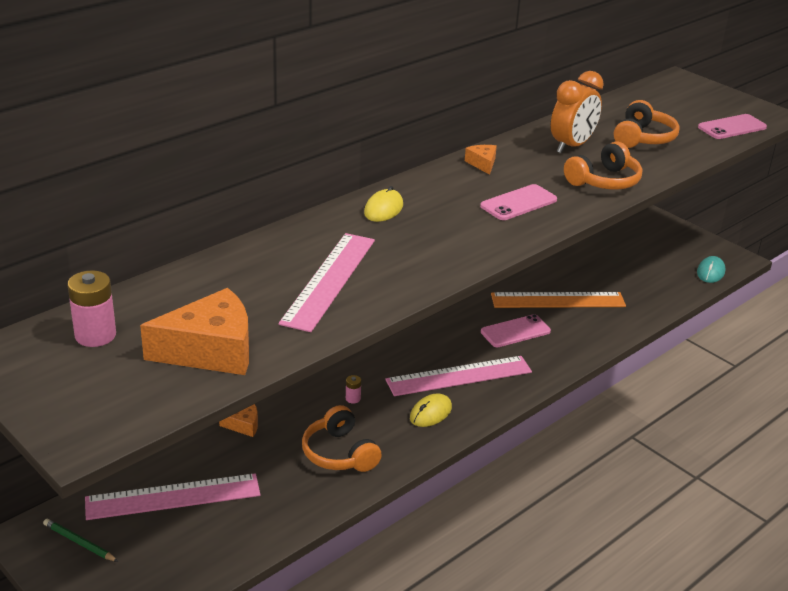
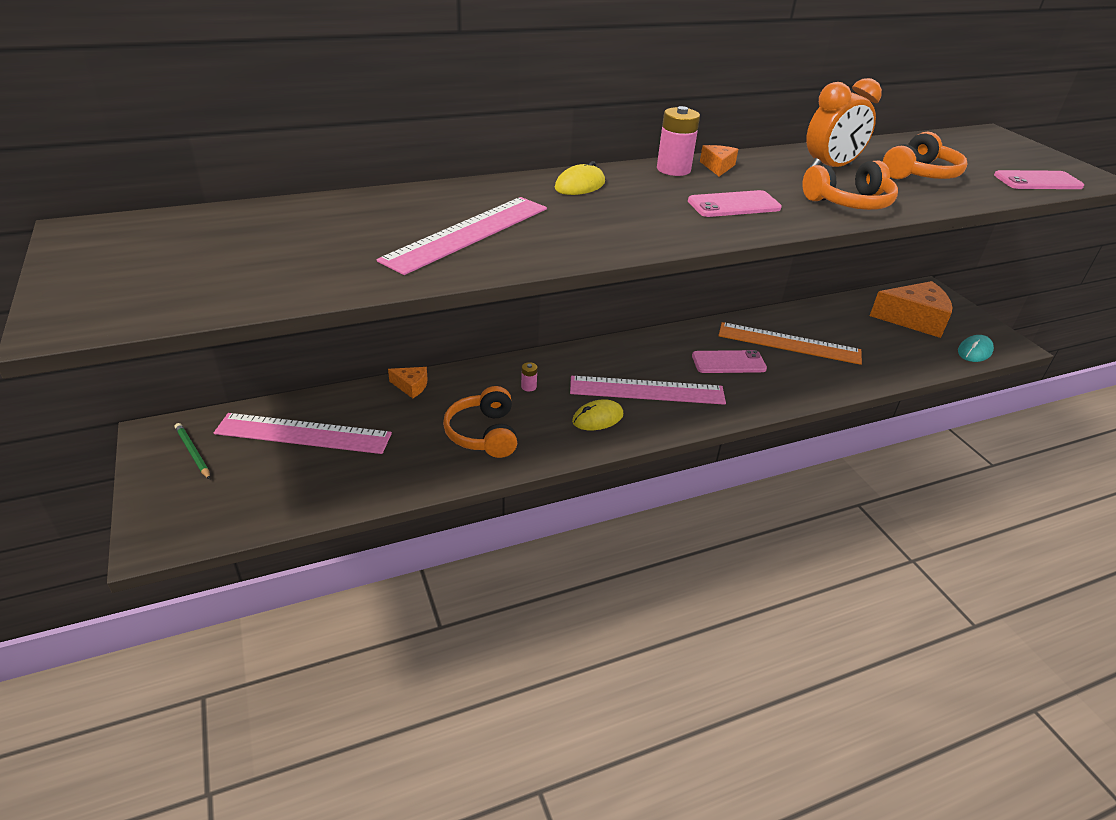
camera: 20 degrees right, 5 degrees up
pink battery [67,270,116,347] -> pink battery moved to [657,106,700,176]
orange cheese [140,288,249,375] -> orange cheese moved to [870,281,953,338]

